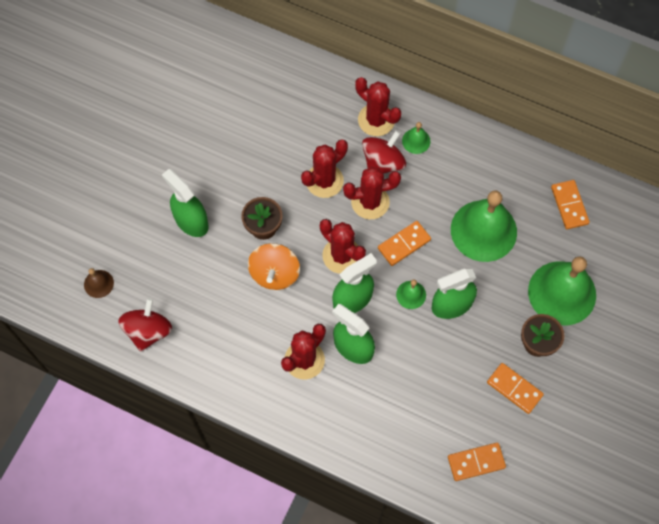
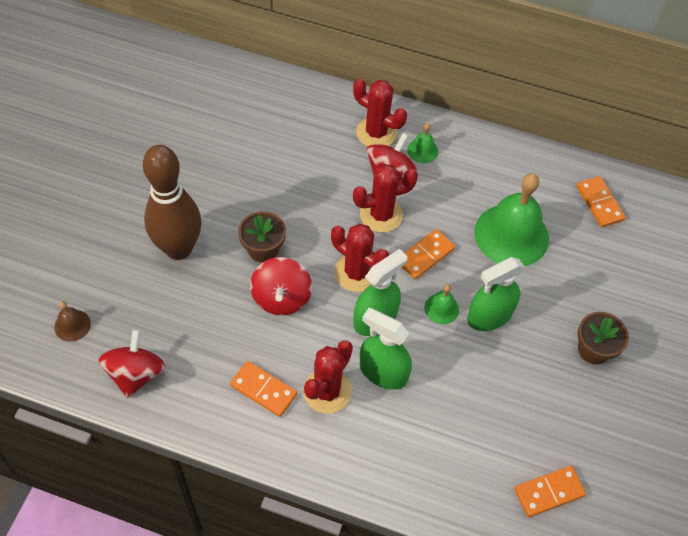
camera: 10 degrees left, 10 degrees down
green spray bottle [162,169,209,237] -> brown bowling pin [143,145,202,260]
orange spinning top [248,243,300,290] -> red spinning top [250,257,312,315]
red cactus [301,139,348,198] -> none
orange domino [487,363,544,414] -> orange domino moved to [230,361,297,417]
green bell [528,256,596,325] -> none

